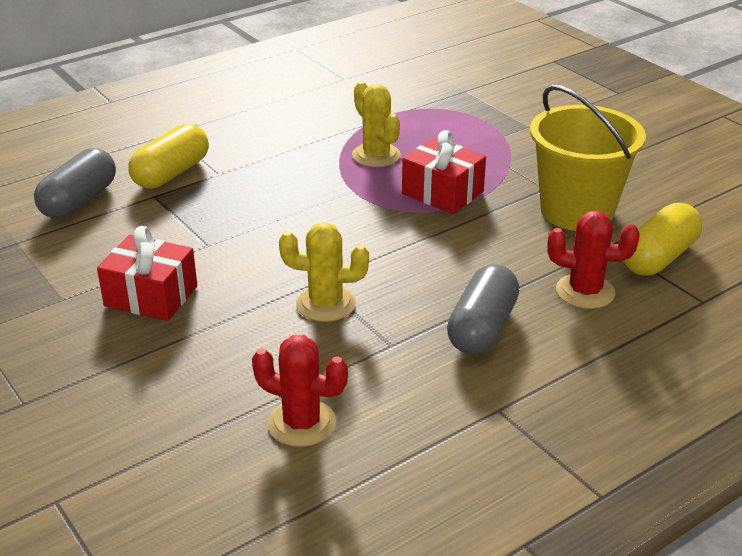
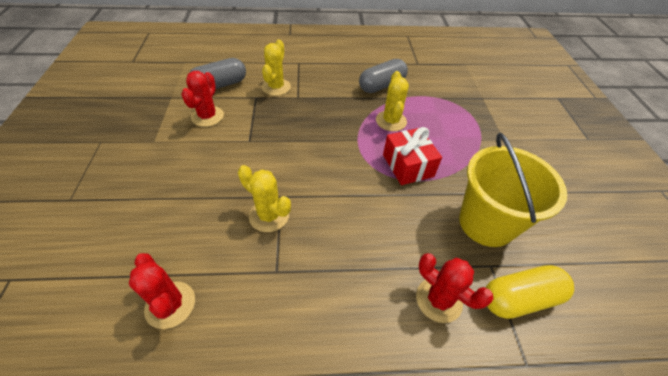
camera: 30 degrees right, 15 degrees up
red gift [97,226,197,321] -> none
yellow capsule [128,124,209,189] -> yellow cactus [262,40,291,96]
grey capsule [447,264,519,355] -> grey capsule moved to [359,59,408,93]
none -> red cactus [181,71,224,127]

